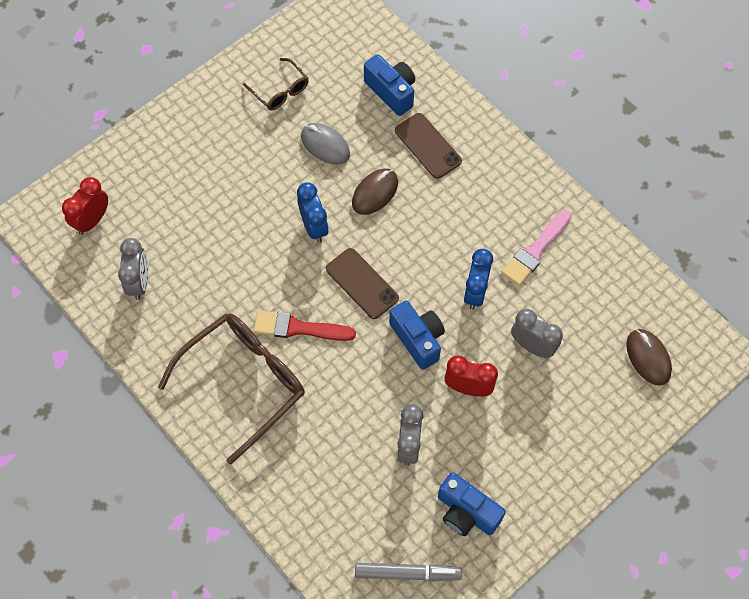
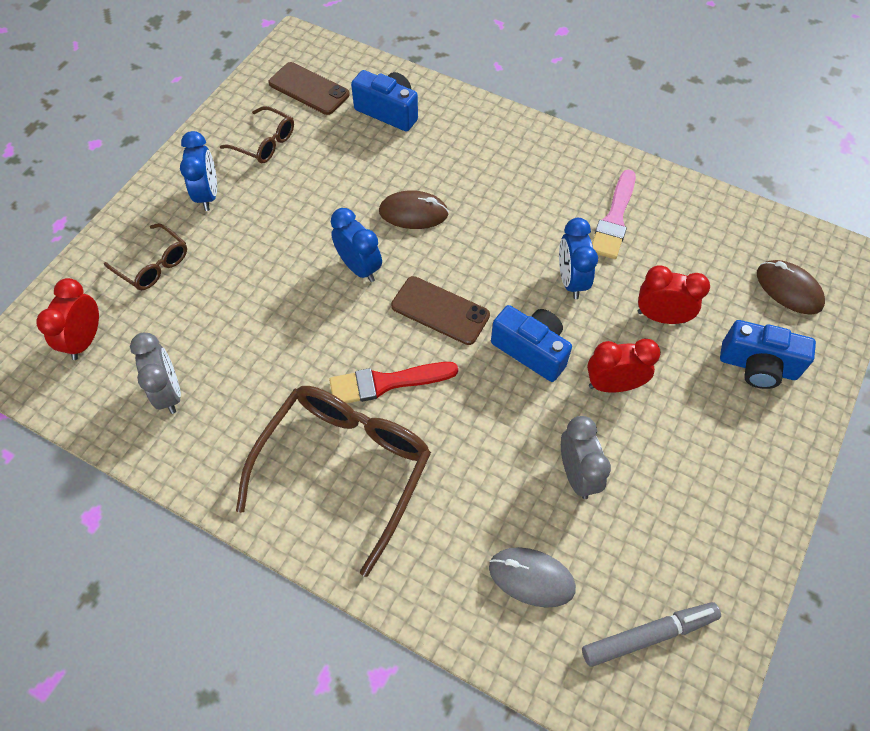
camera: 20 degrees left, 5 degrees down
grey mouse [301,123,350,165] -> grey mouse moved to [489,547,576,608]
brown mouse [352,169,398,215] -> brown mouse turned 75 degrees clockwise [379,190,449,229]
brown phone [395,113,462,179] -> brown phone moved to [268,62,350,115]
blue camera [438,472,506,536] -> blue camera moved to [720,320,816,389]
grey clock [511,309,563,358] -> red clock [638,266,710,324]
none -> brown glasses [104,223,187,290]
none -> blue clock [180,131,217,211]

